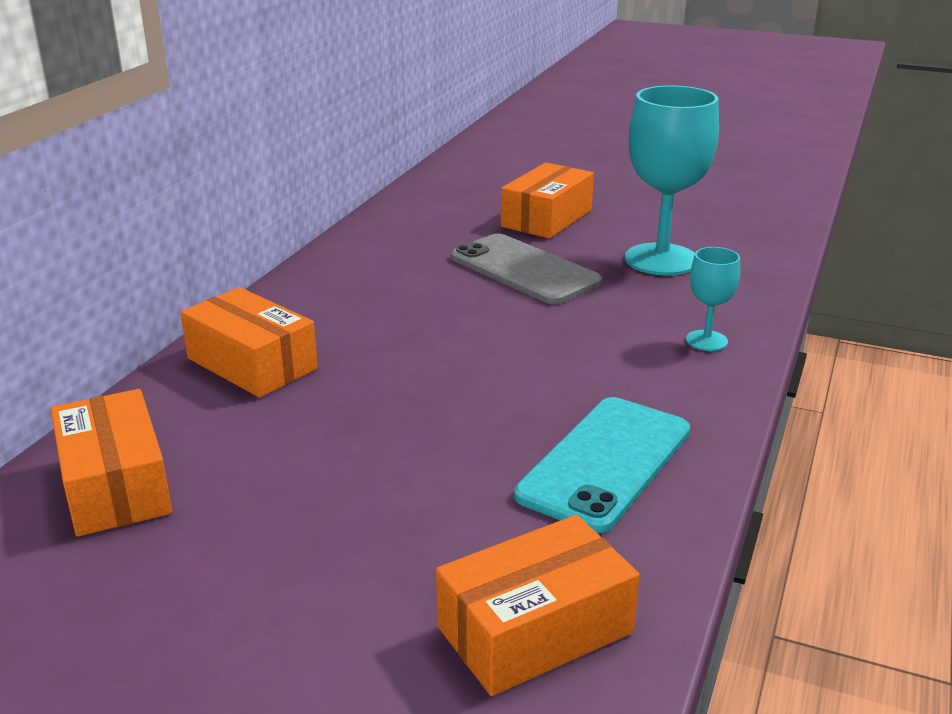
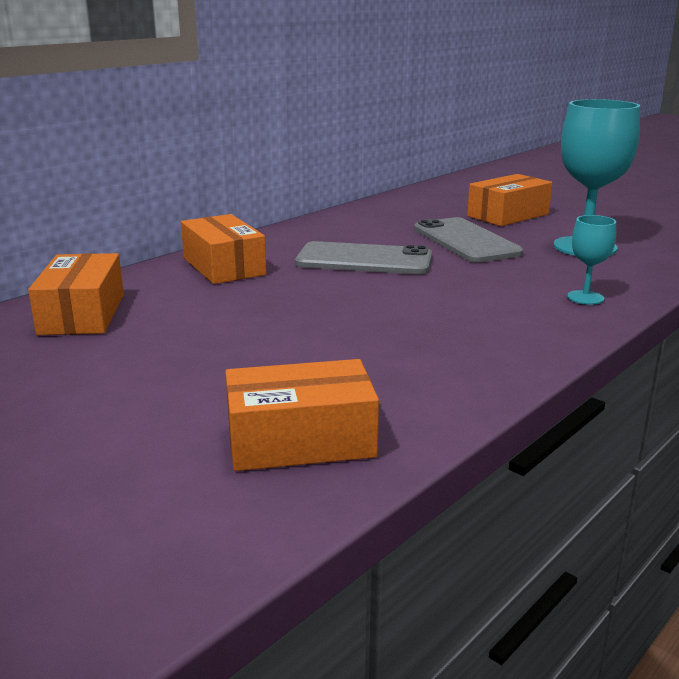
camera: 20 degrees right, 5 degrees down
turquoise phone [514,397,690,533] -> none
none -> grey phone [295,241,432,274]

